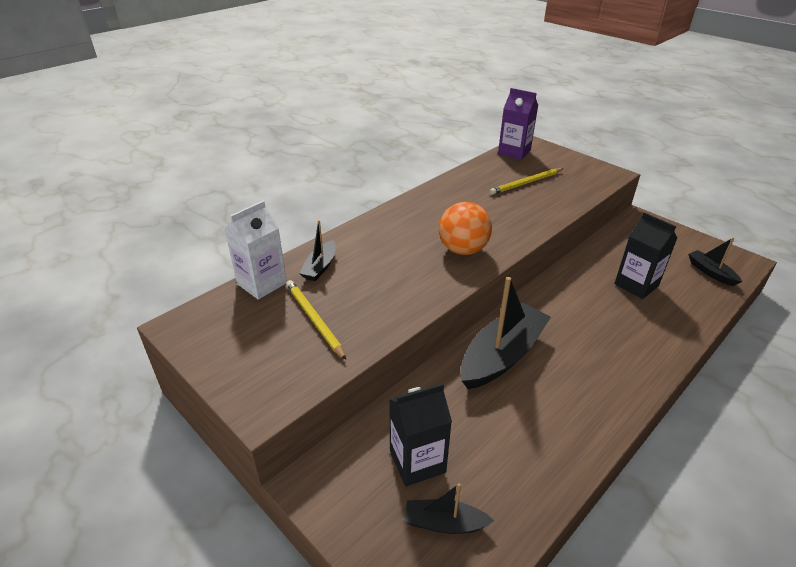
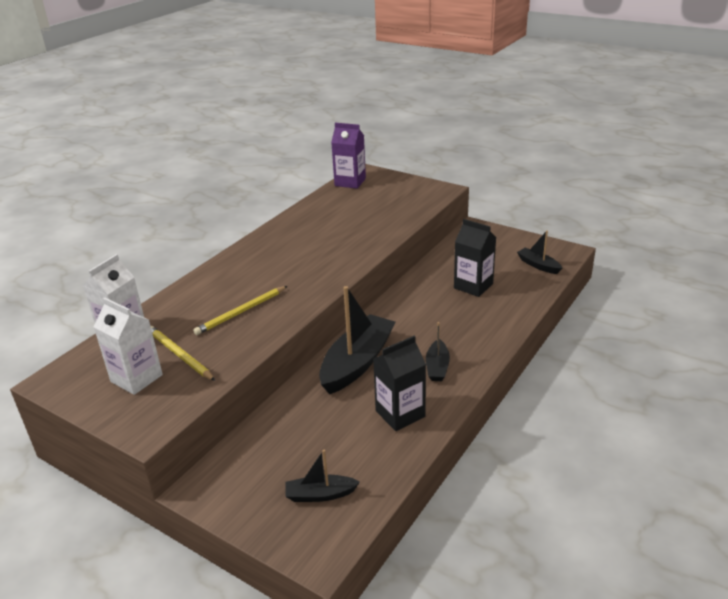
camera: 10 degrees left, 5 degrees down
black boat [299,220,336,281] -> black boat moved to [426,322,450,381]
black carton [389,383,452,486] -> black carton moved to [373,336,426,431]
orange ball [439,202,492,255] -> none
yellow pencil [489,168,563,195] -> yellow pencil moved to [193,286,287,335]
none -> white carton [93,297,163,395]

